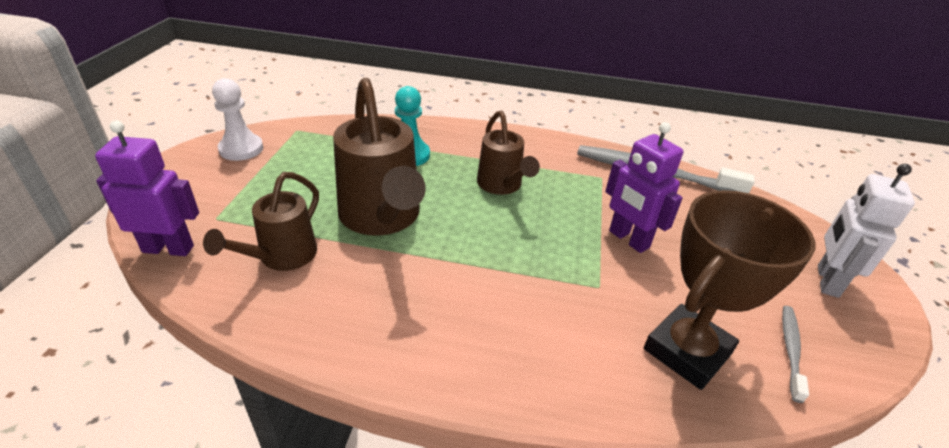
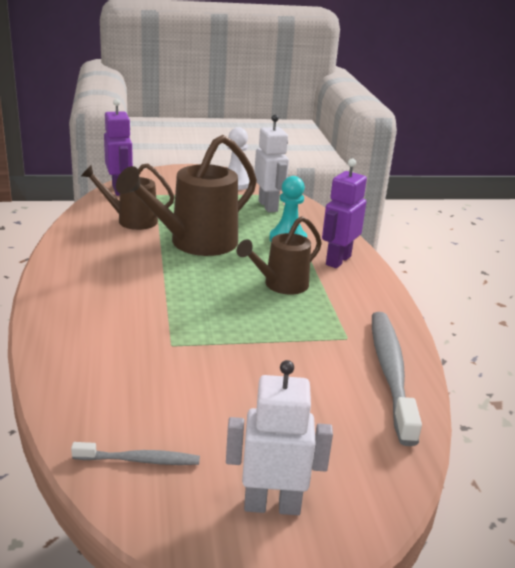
camera: 70 degrees right, 10 degrees down
purple robot [605,122,683,253] -> purple robot moved to [322,158,367,268]
brown trophy [644,190,815,390] -> none
none -> white robot [254,115,289,212]

